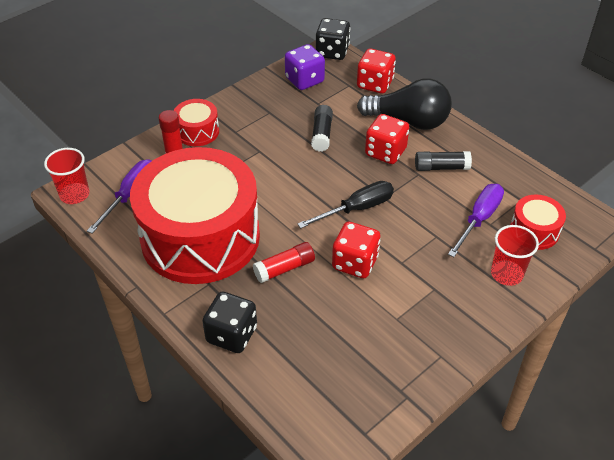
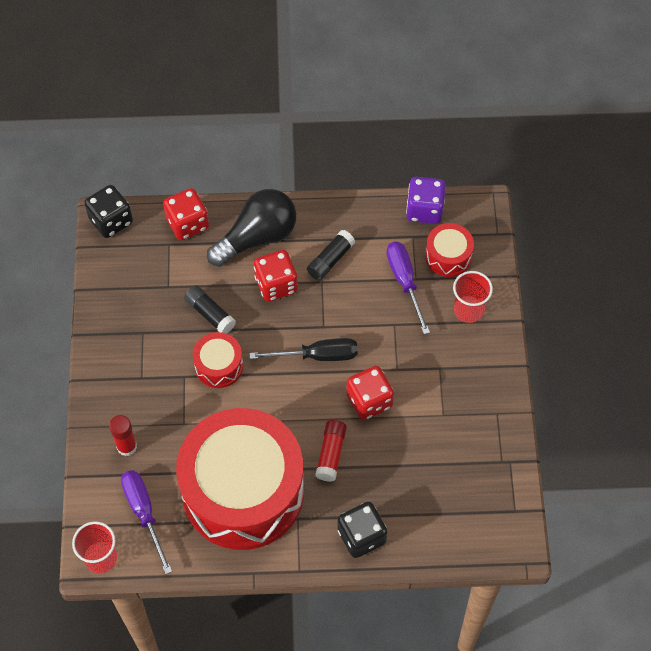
camera: 50 degrees left, 15 degrees up
red drum [174,99,219,146] -> red drum moved to [193,332,243,388]
purple dice [285,44,325,90] -> purple dice moved to [406,177,446,224]
black screwdriver [298,181,394,228] -> black screwdriver turned 75 degrees clockwise [250,338,358,361]

